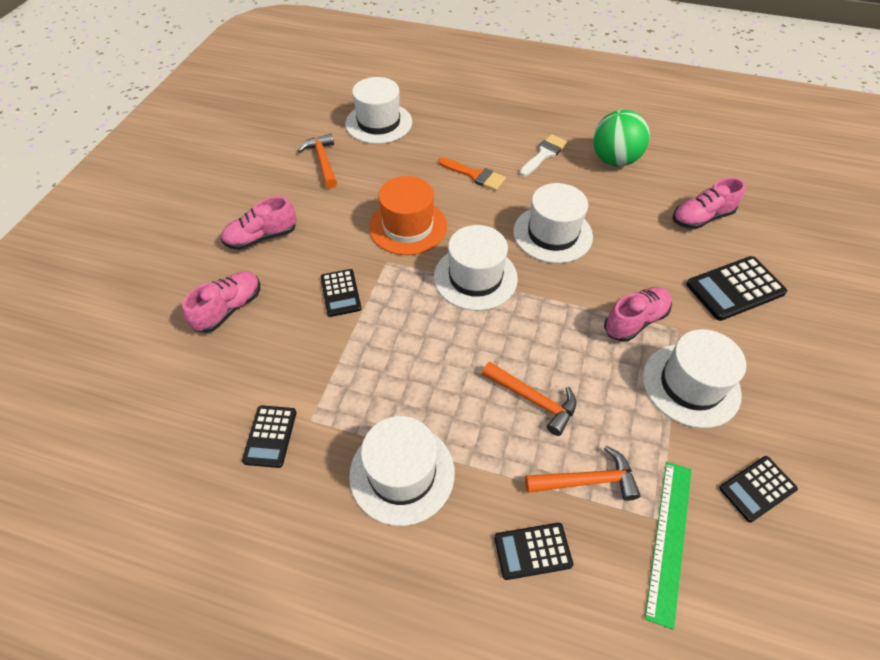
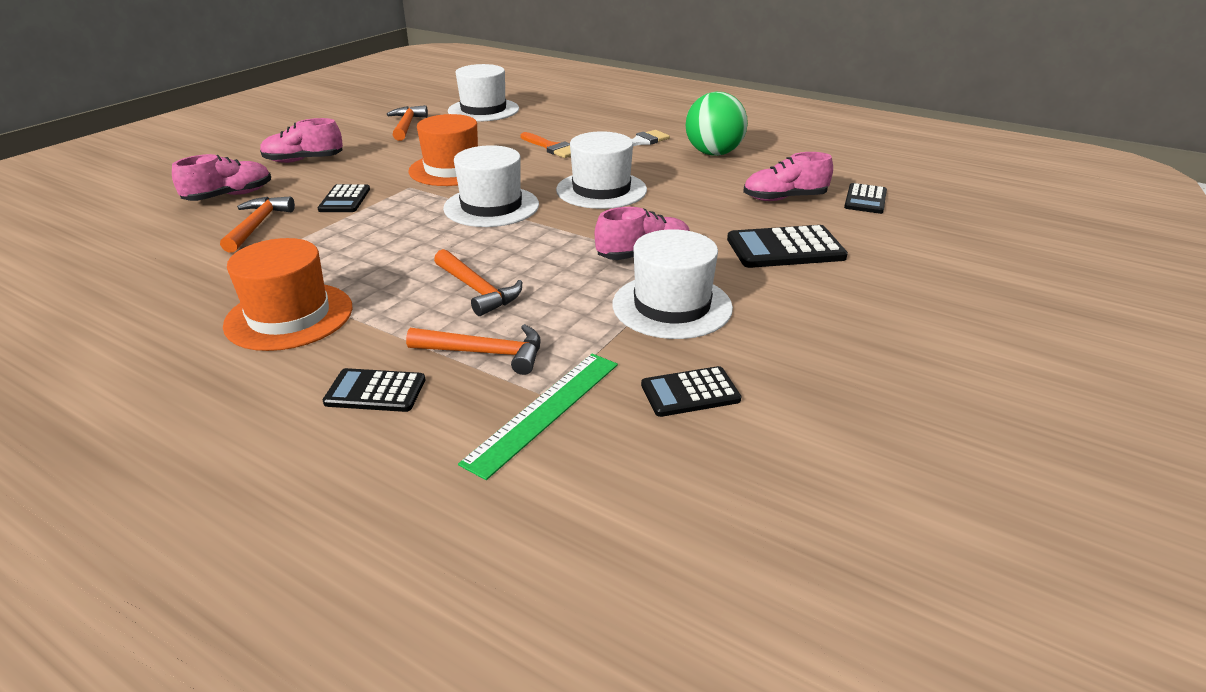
camera: 15 degrees right, 20 degrees down
black calculator [242,405,297,468] -> black calculator moved to [844,183,887,214]
white hat [349,416,455,526] -> orange hat [223,238,353,351]
none -> orange hammer [220,197,295,253]

